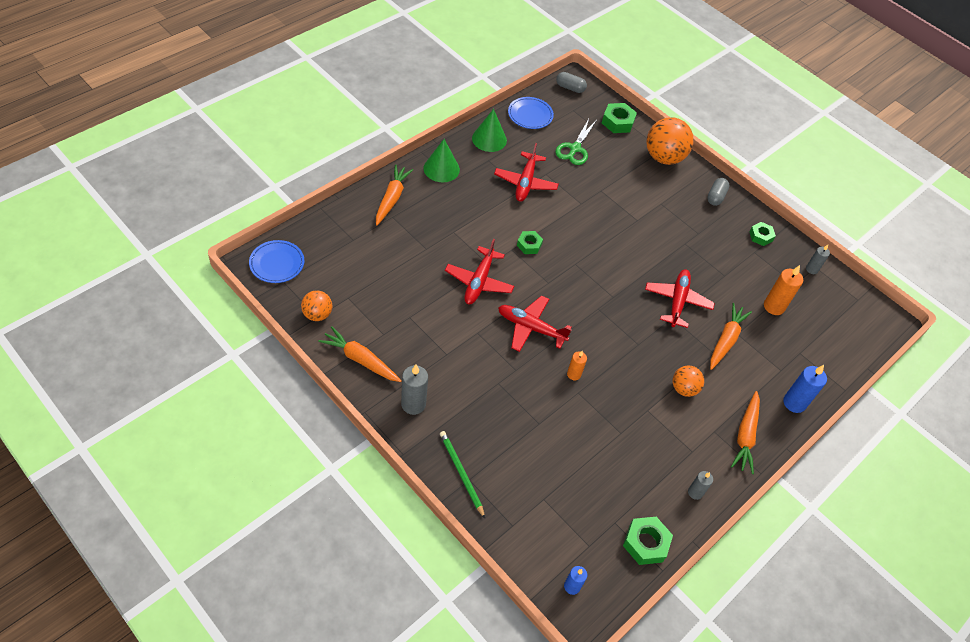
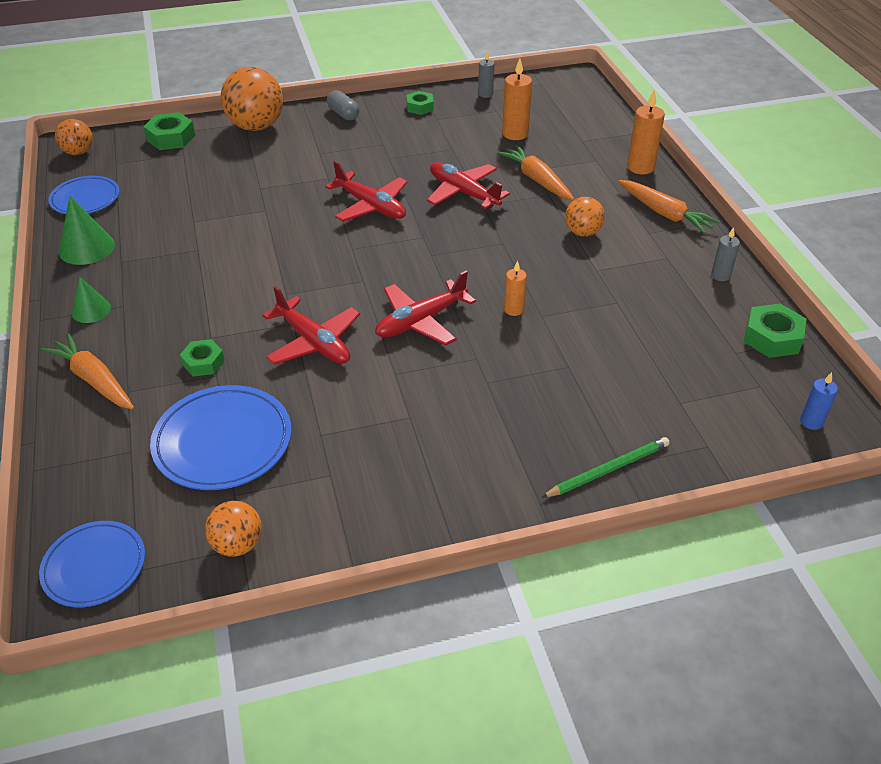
camera: 55 degrees left, 10 degrees down
orange carrot [318,326,402,382] -> none
grey candle [401,365,428,415] -> none
green cone [424,139,460,182] -> green cone [72,277,111,323], size x0.65
green pencil [440,431,485,518] -> green pencil turned 150 degrees clockwise [541,437,670,498]
red plane [494,143,559,202] -> red plane moved to [325,161,407,222]
green nut [517,231,543,254] -> green nut moved to [180,339,225,376]
green scissors [555,119,596,165] -> none
grey capsule [556,72,587,93] -> orange ball [55,119,93,155]
blue candle [783,365,827,413] -> orange candle [627,90,665,175]
none -> blue plate [150,385,292,490]

